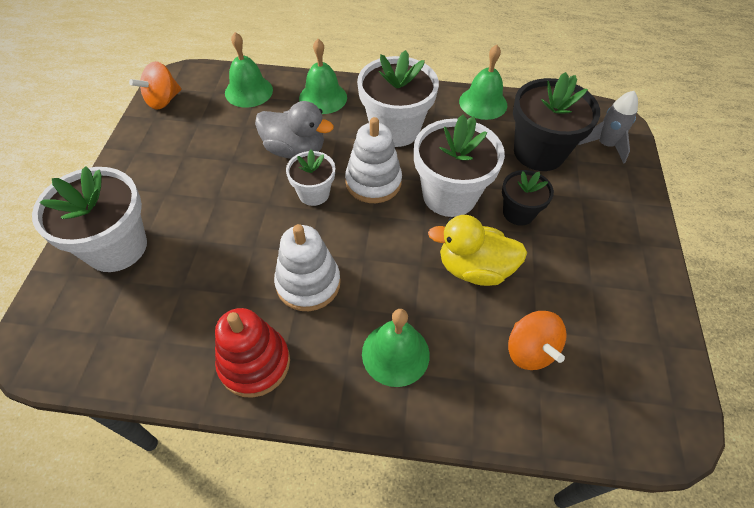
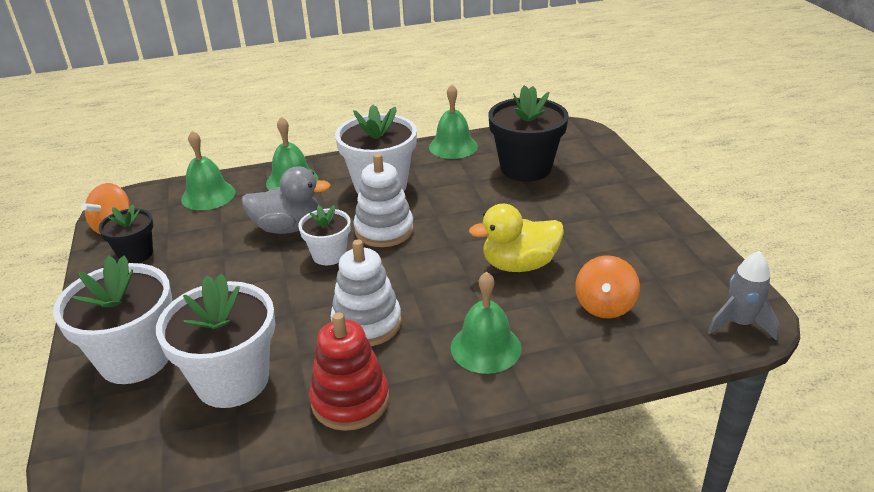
camera: 20 degrees left, 20 degrees down
white flower pot [414,115,505,217] -> white flower pot moved to [156,274,275,408]
black flower pot [502,170,554,226] -> black flower pot moved to [99,205,154,263]
orange spinning top [508,311,566,370] -> orange spinning top turned 60 degrees clockwise [575,255,640,318]
grey rocket [578,91,638,164] -> grey rocket moved to [707,251,779,340]

